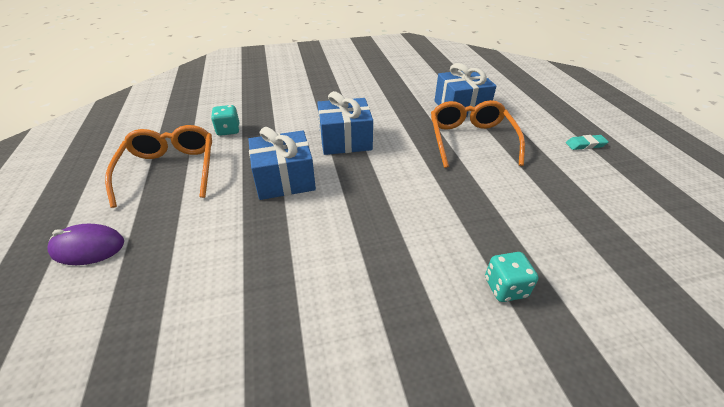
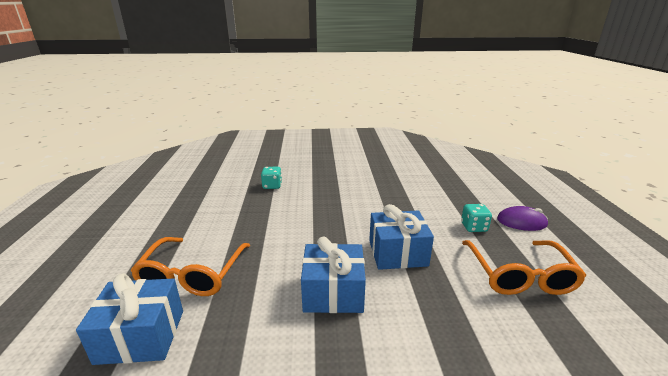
camera: 170 degrees left, 15 degrees down
turquoise dice [211,105,240,136] -> turquoise dice moved to [461,204,492,232]
turquoise eraser [566,135,609,150] -> none

